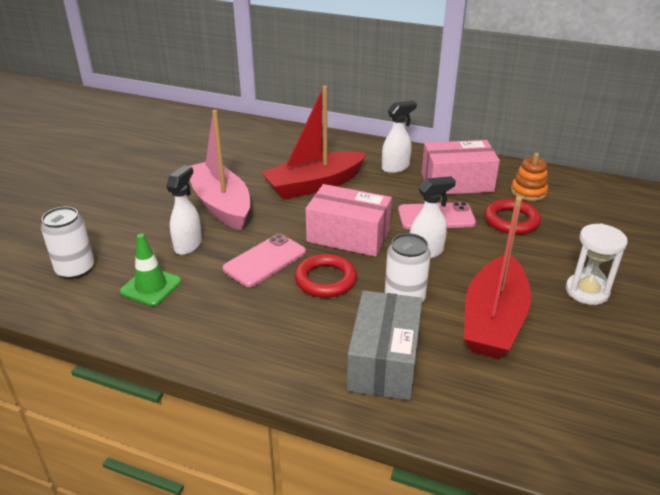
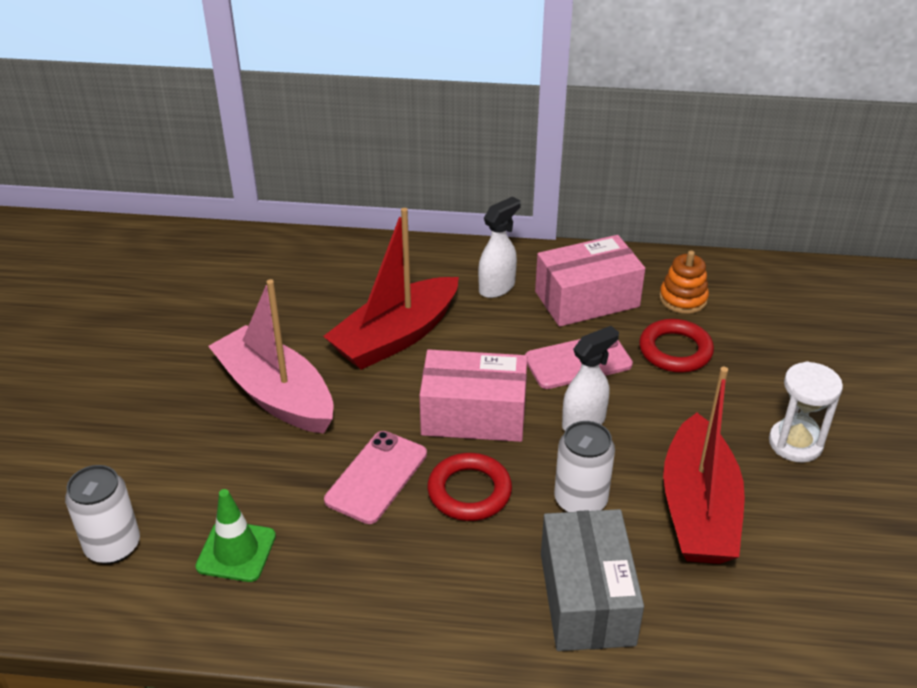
camera: 15 degrees left, 5 degrees up
white spray bottle [166,165,202,255] -> none

